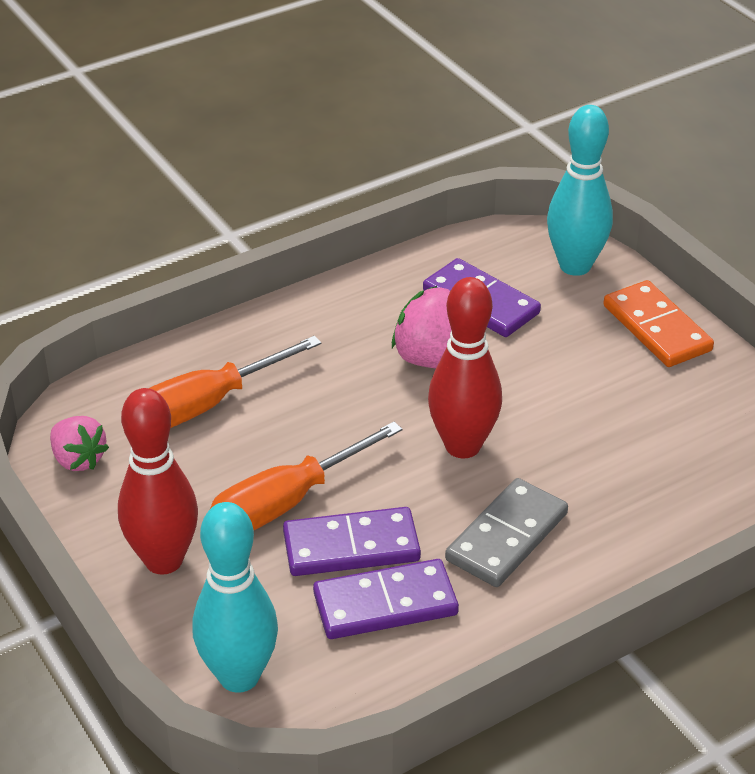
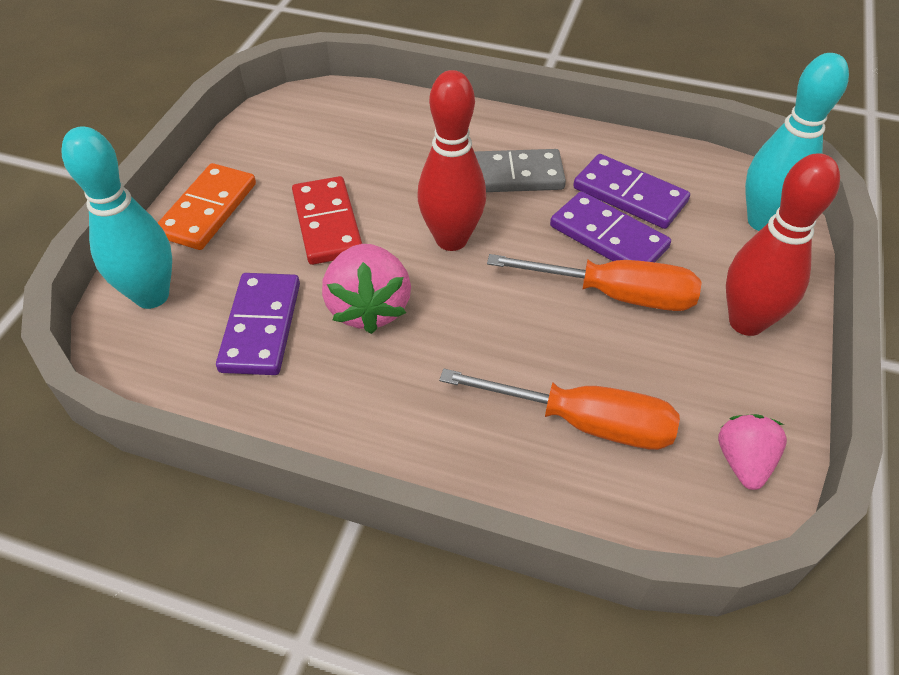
camera: 130 degrees left, 10 degrees up
none -> red domino [292,176,362,265]

